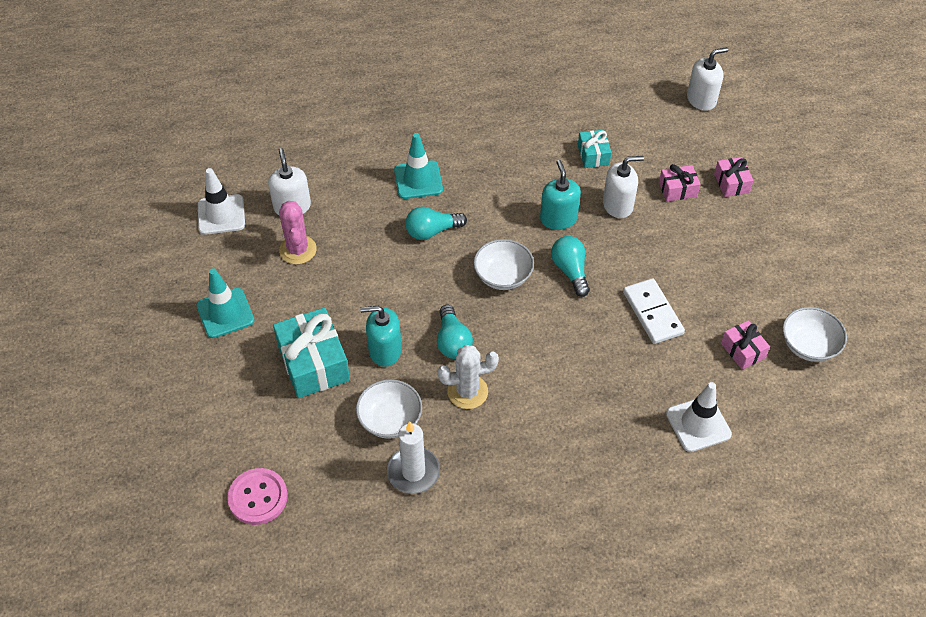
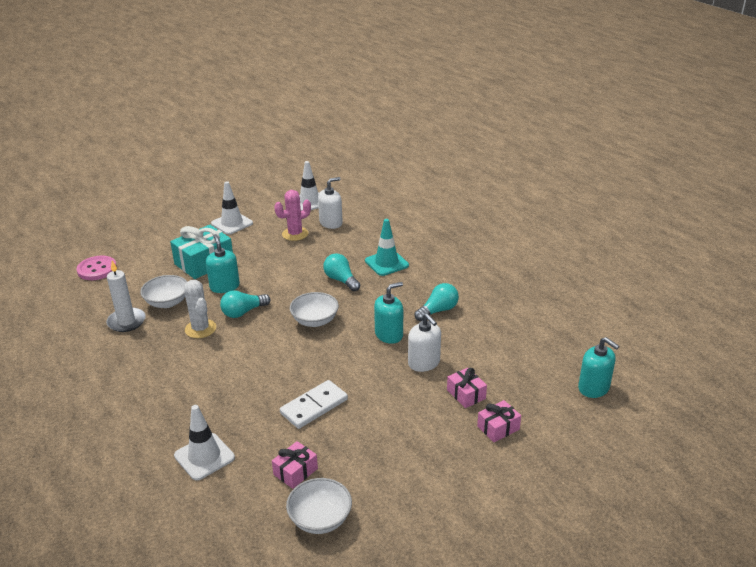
camera: 70 degrees right, 20 degrees down
turquoise traffic cone [196,268,255,338] -> white traffic cone [211,181,253,235]
turquoise light bulb [551,236,590,297] -> turquoise light bulb moved to [414,283,459,321]
turquoise gift [578,130,612,168] -> none
white soap dispenser [687,47,728,111] -> turquoise soap dispenser [578,337,619,398]

